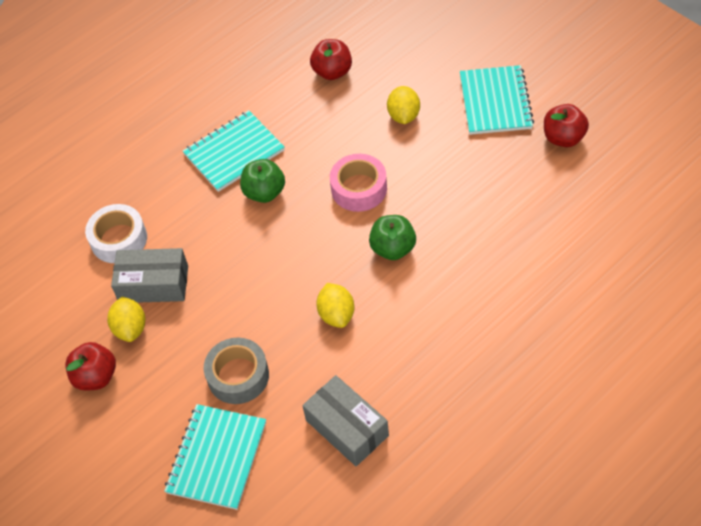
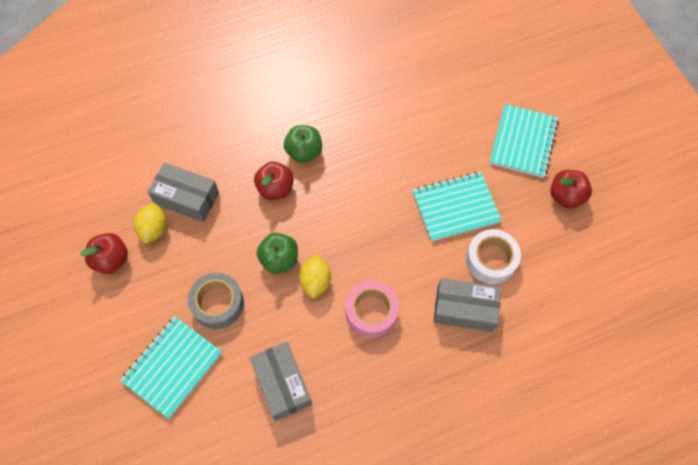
camera: 15 degrees right, 10 degrees up
white tape [85,204,147,263] -> white tape moved to [466,229,521,284]
turquoise notebook [183,110,285,192] -> turquoise notebook moved to [413,172,502,242]
red apple [310,39,352,80] -> red apple moved to [254,162,294,200]
pink tape [330,154,387,212] -> pink tape moved to [345,281,399,338]
green apple [369,215,416,260] -> green apple moved to [257,233,298,274]
yellow lemon [387,86,420,124] -> none
none -> grey box [433,278,501,332]

